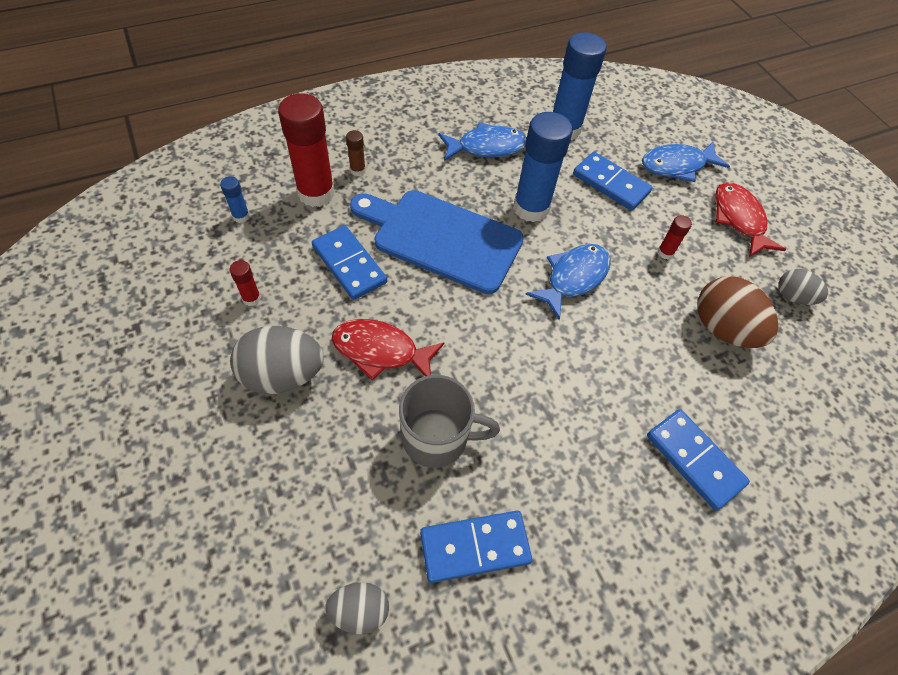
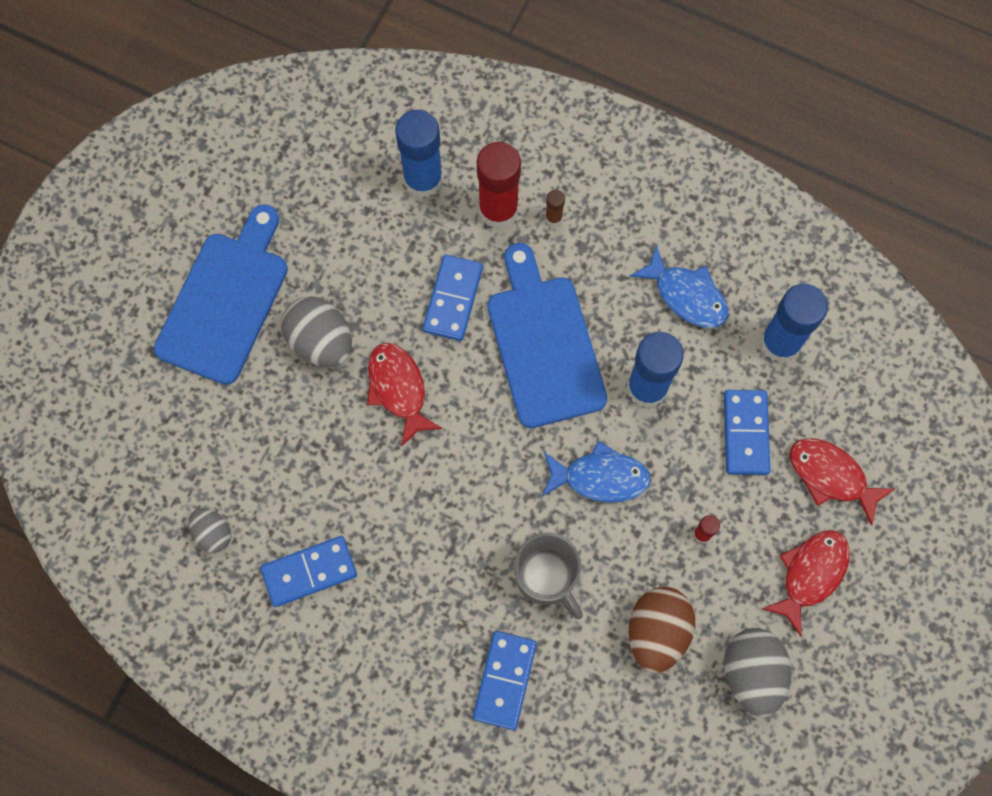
camera: 55 degrees right, 15 degrees up
blue glue stick [220,176,250,223] -> blue glue stick [395,110,443,198], size x2.29
red glue stick [230,260,261,306] -> none
grey mug [399,375,500,468] -> grey mug moved to [515,533,583,619]
blue domino [420,511,532,583] -> blue domino turned 60 degrees counterclockwise [260,536,357,607]
blue fish [642,142,730,182] -> red fish [790,438,895,526]
grey egg [778,269,828,305] -> grey egg [724,628,791,717], size x1.72
none -> blue cutting board [154,204,288,385]

